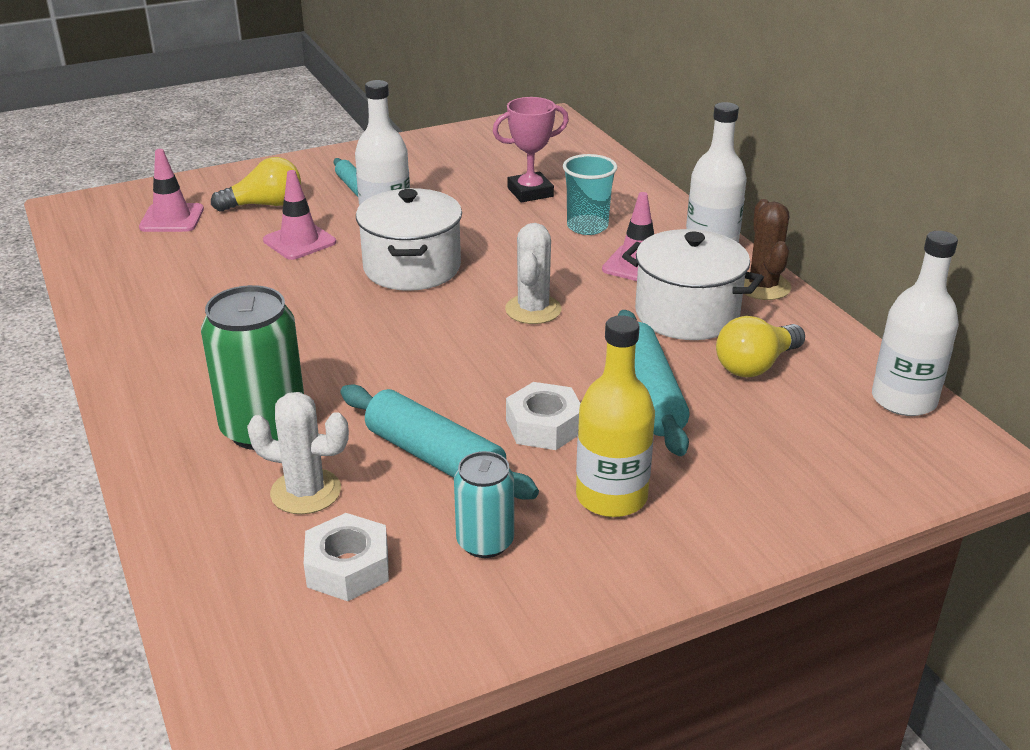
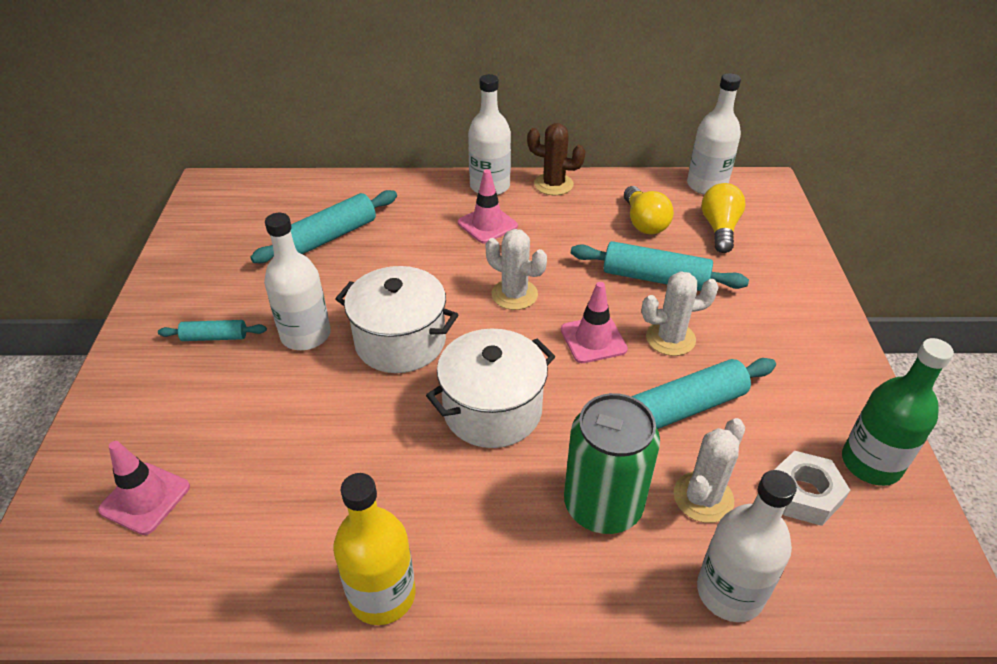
camera: 65 degrees left, 10 degrees up
yellow light bulb [211,157,301,212] -> yellow light bulb moved to [701,183,746,253]
pink traffic cone [263,170,336,260] -> pink traffic cone moved to [561,282,628,363]
turquoise can [454,451,514,558] -> none
pink trophy [493,97,569,202] -> turquoise rolling pin [250,190,397,263]
white nut [506,382,581,450] -> white cactus [641,271,719,356]
turquoise cup [563,154,617,235] -> none
yellow bottle [576,315,655,517] -> yellow bottle moved to [333,473,416,625]
white pot [622,229,764,340] -> white pot moved to [426,329,556,448]
none -> white bottle [697,470,797,622]
none -> green bottle [842,338,954,486]

